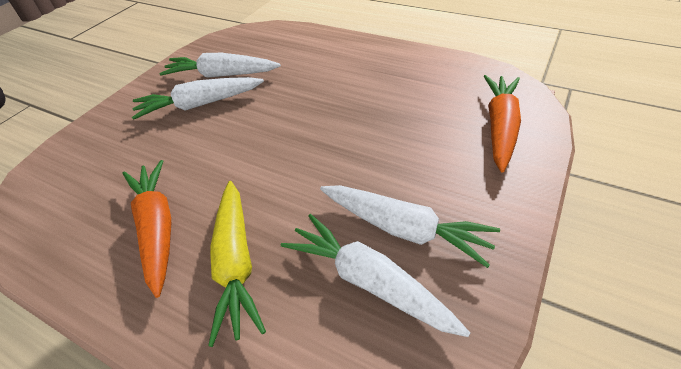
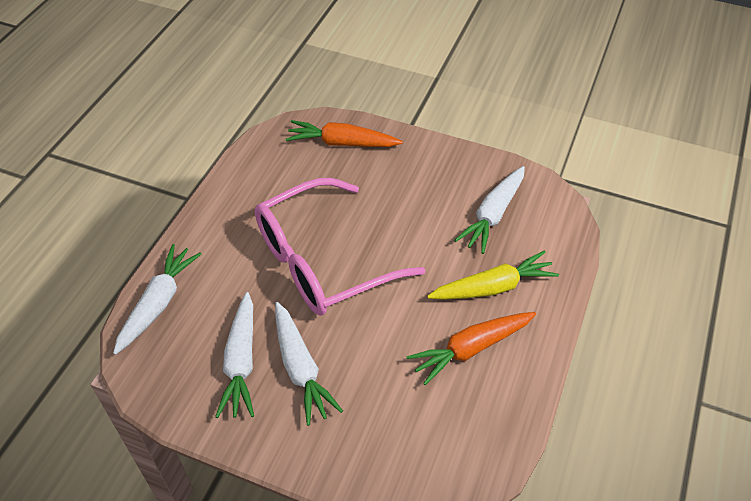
camera: 100 degrees left, 5 degrees up
white carrot [320,185,500,268] -> white carrot moved to [113,244,201,355]
none -> pink glasses [255,178,425,316]

